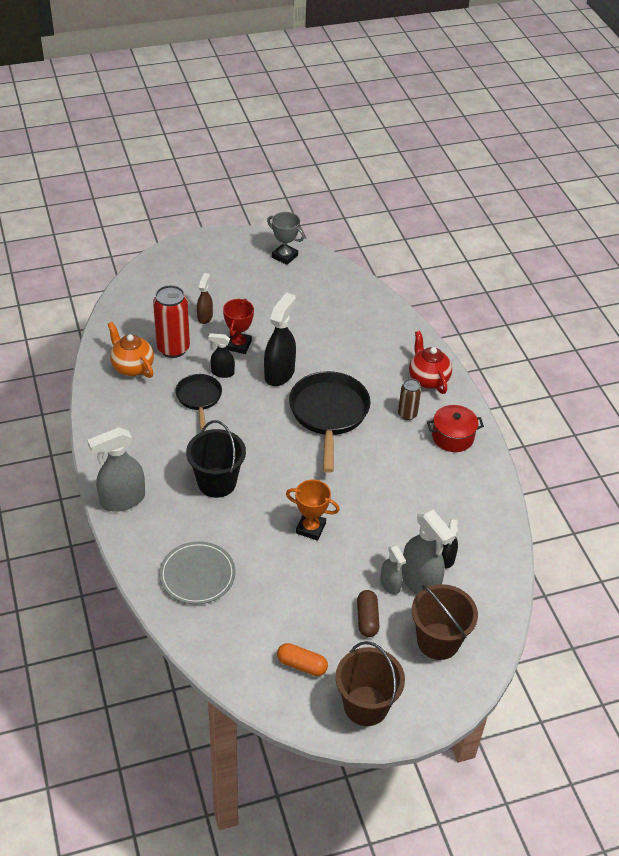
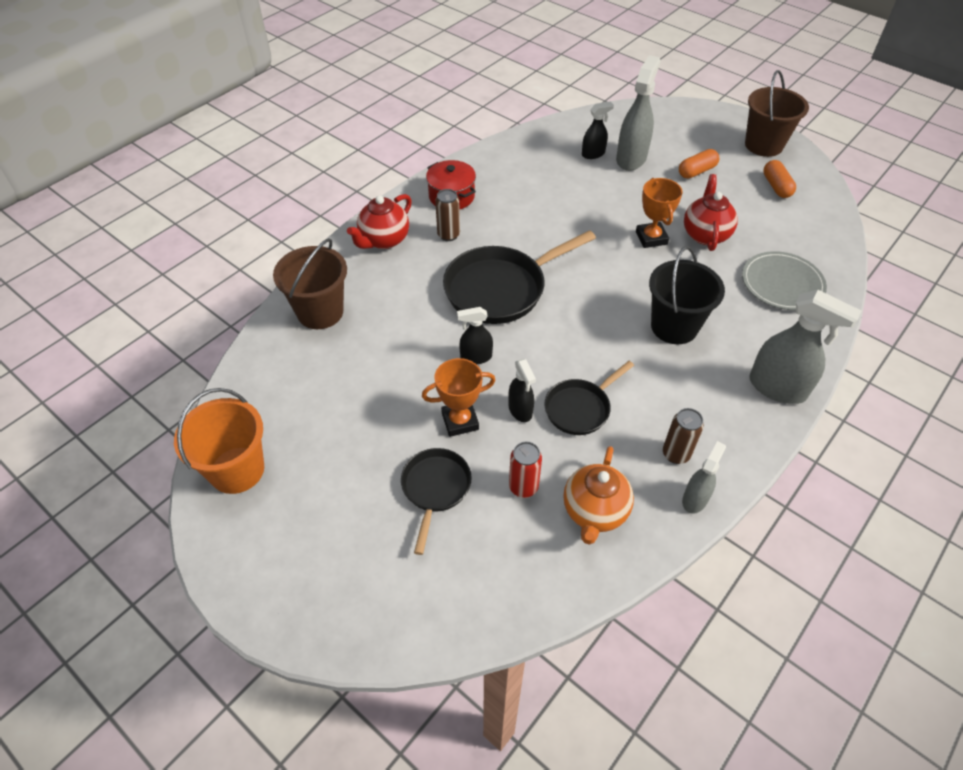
camera: 120 degrees left, 5 degrees up
red can [153,285,190,358] -> red can [509,442,542,498], size x0.57
brown spray bottle [197,273,213,324] -> black pan [401,448,472,555]
red trophy [223,299,254,354] -> orange trophy [422,358,496,437]
black spray bottle [264,292,296,386] -> black spray bottle [457,307,493,364], size x0.56
grey trophy [267,212,305,265] -> orange bucket [174,388,264,494]
brown capsule [357,590,380,637] -> orange capsule [679,149,719,179]
grey spray bottle [380,545,406,595] -> grey spray bottle moved to [682,441,726,514]
brown bucket [412,584,478,660] -> brown bucket moved to [273,238,347,329]
none -> brown can [663,408,704,464]
none -> red teapot [684,174,738,251]

